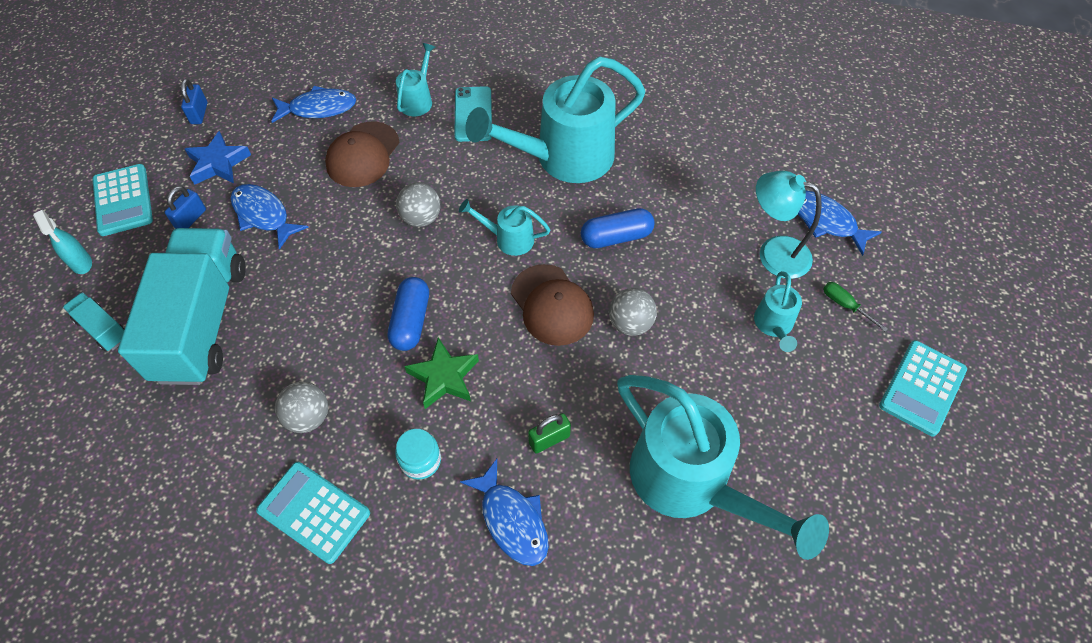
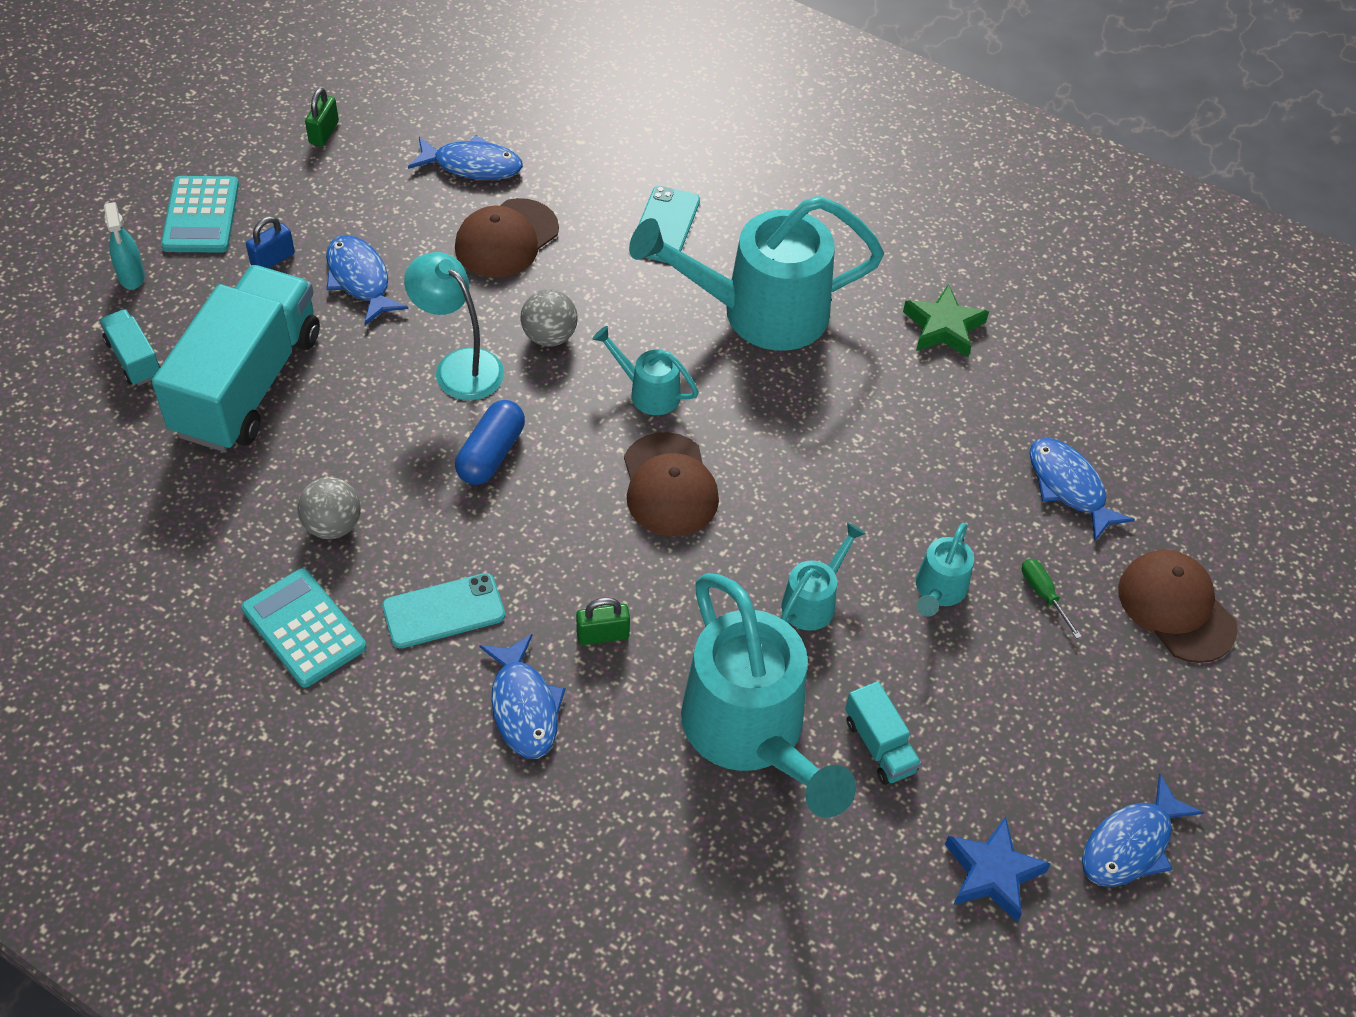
camera: 15 degrees right, 5 degrees down
blue padlock [181,79,207,124] -> green padlock [305,88,339,146]
blue star [185,131,251,185] -> blue star moved to [945,816,1051,923]
turquoise jar [395,429,441,480] -> turquoise phone [382,573,505,648]
turquoise watering can [396,43,435,116] -> turquoise watering can moved to [781,522,866,631]
green star [404,338,479,409] -> green star moved to [903,284,989,357]
blue capsule [581,208,655,248] -> none
grey ball [609,288,657,336] -> none
turquoise lamp [756,171,822,279] -> turquoise lamp moved to [404,252,504,400]
turquoise calculator [879,340,967,436] -> none
none -> turquoise truck [845,681,921,785]
none -> blue fish [1082,774,1204,887]
none -> brown cap [1118,550,1238,663]

